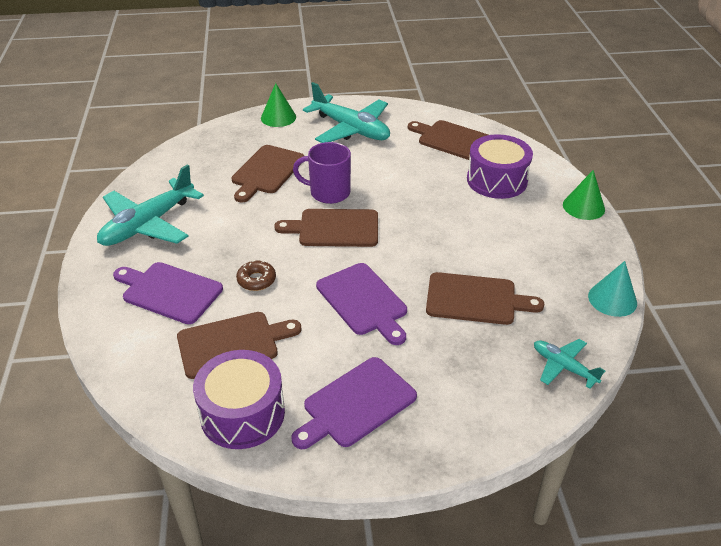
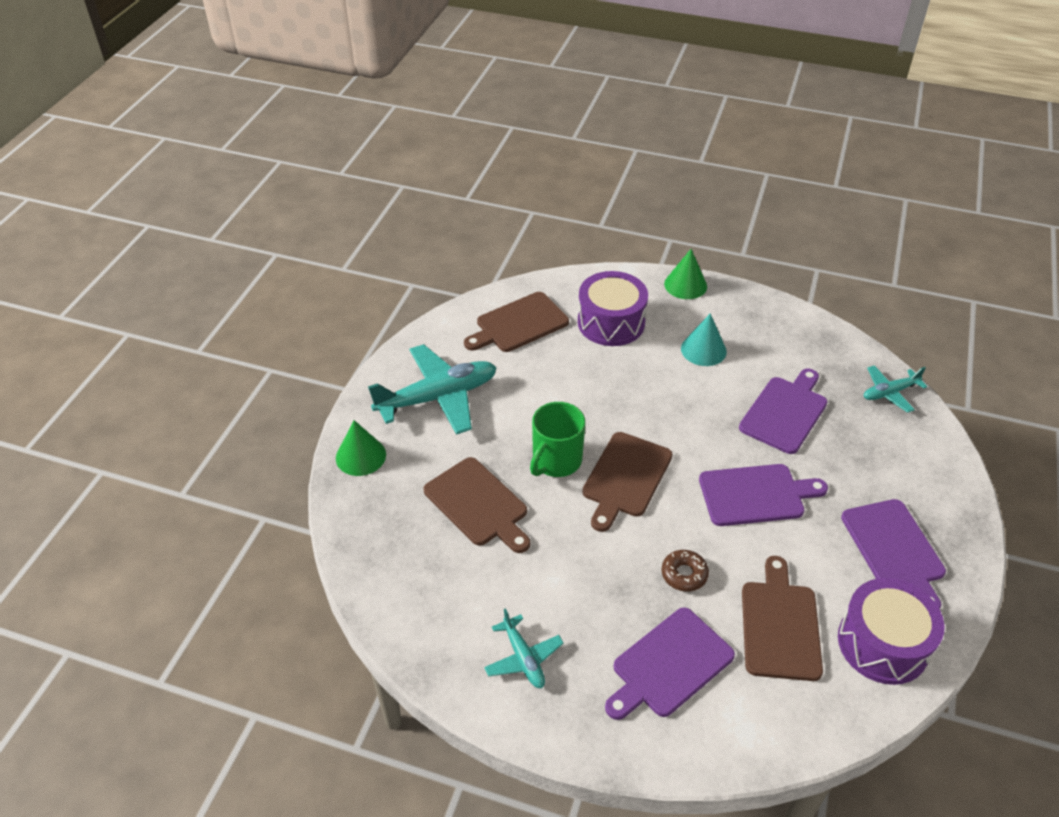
camera: 65 degrees left, 5 degrees up
turquoise plane [97,164,204,246] -> turquoise plane [484,608,564,688], size x0.52
purple mug [293,142,351,204] -> green mug [530,402,585,477]
brown cutting board [426,272,544,325] -> purple cutting board [739,369,827,454]
turquoise cone [588,261,637,317] -> turquoise cone moved to [681,314,727,366]

